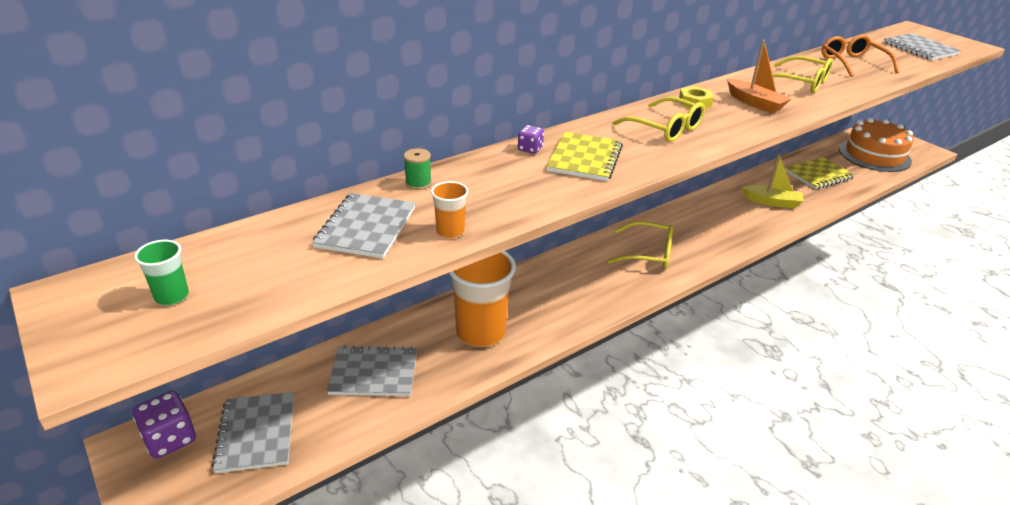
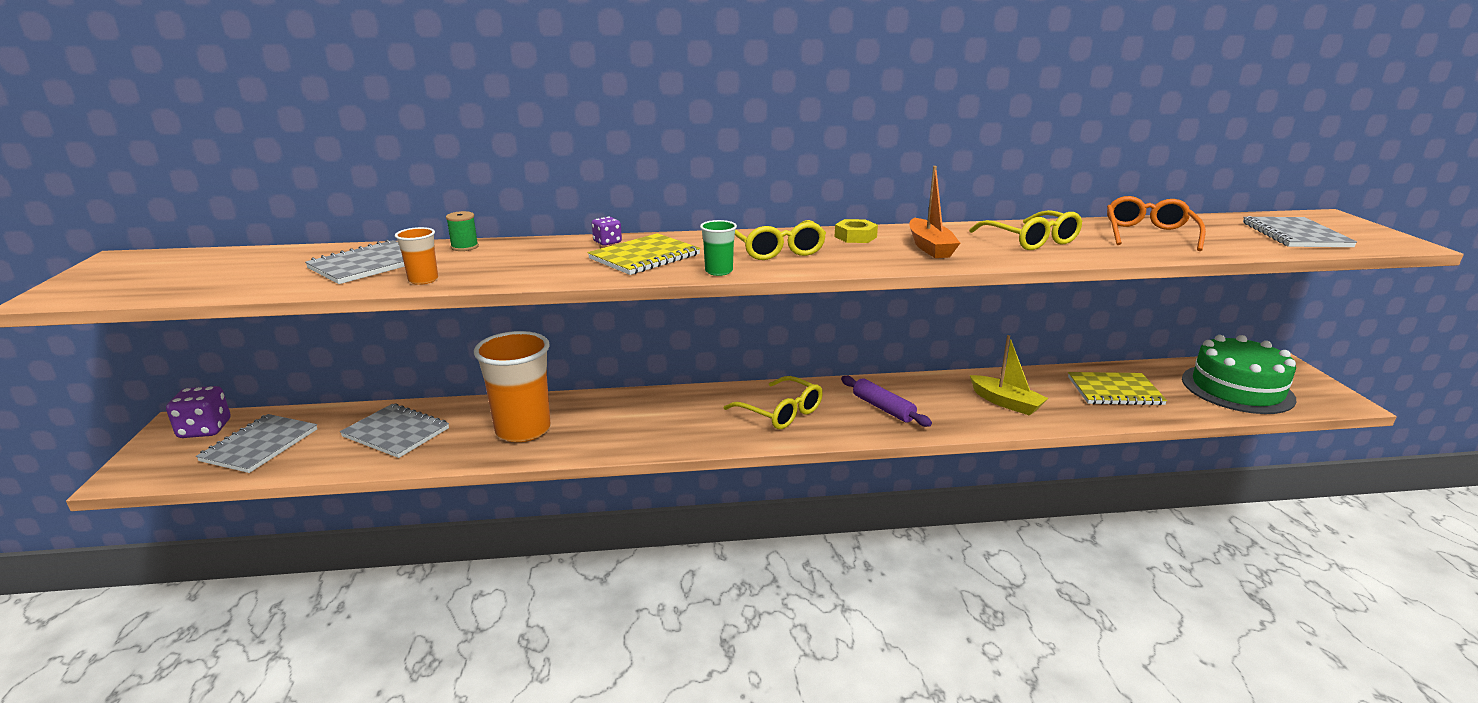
camera: 30 degrees right, 10 degrees down
green cup [134,240,189,305] -> green cup moved to [700,220,737,276]
orange cake [839,118,914,172] -> green cake [1182,335,1296,414]
none -> purple rolling pin [841,376,932,427]

